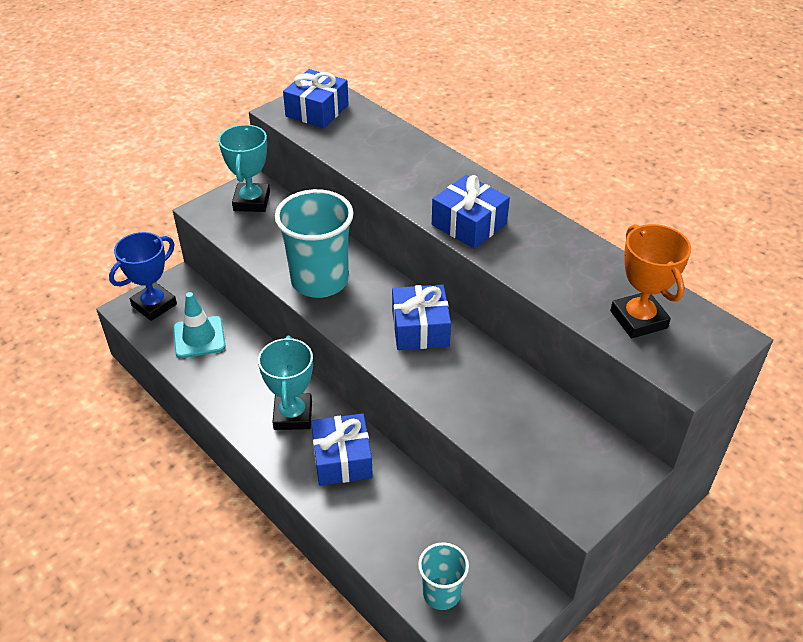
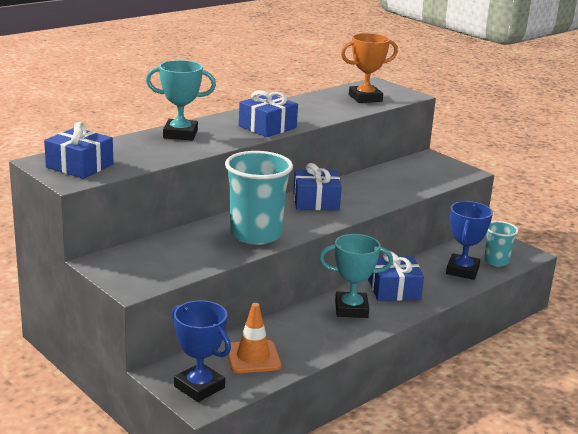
camera: 90 degrees left, 20 degrees down
turquoise traffic cone [173,292,225,358] -> orange traffic cone [227,303,281,373]
turquoise trophy [218,125,270,212] -> turquoise trophy moved to [146,60,216,140]
none -> blue trophy [446,201,493,280]

